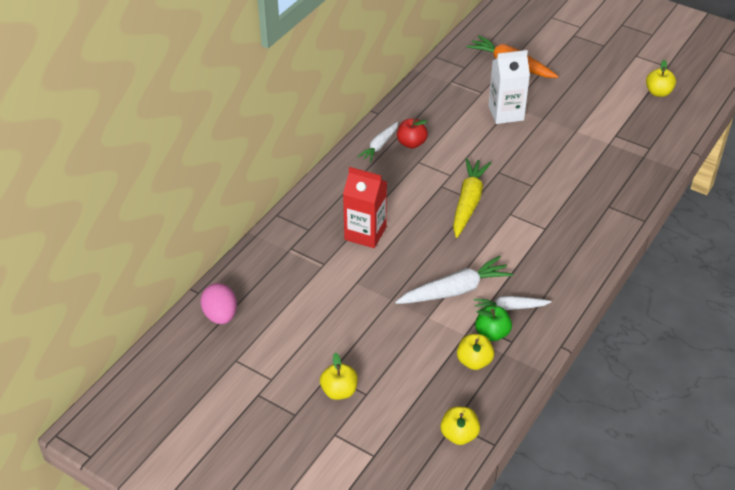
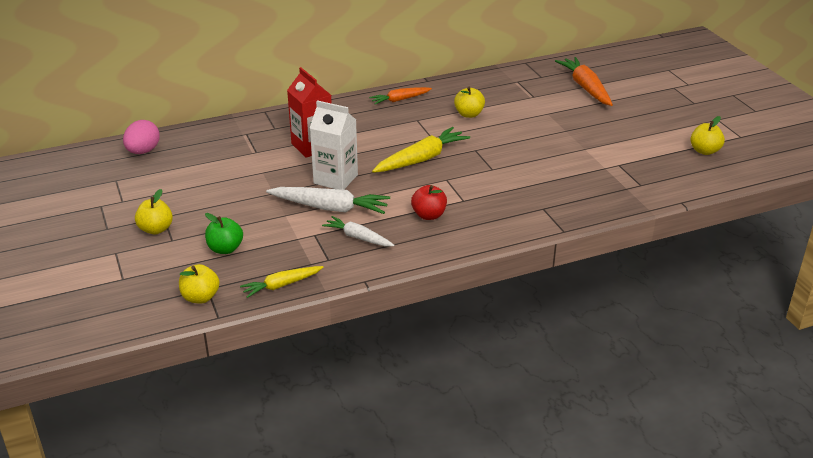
camera: 35 degrees right, 10 degrees down
white carrot [357,122,398,162] -> orange carrot [369,87,432,104]
red apple [397,118,428,149] -> red apple moved to [411,185,447,220]
yellow apple [457,334,494,370] -> yellow apple moved to [454,87,485,118]
green apple [475,306,512,341] -> green apple moved to [205,213,243,254]
white carton [488,50,530,124] -> white carton moved to [310,100,358,190]
none -> yellow carrot [240,266,323,298]

